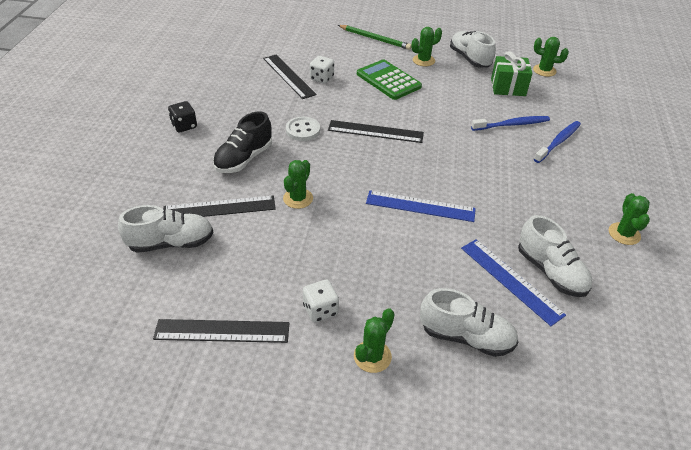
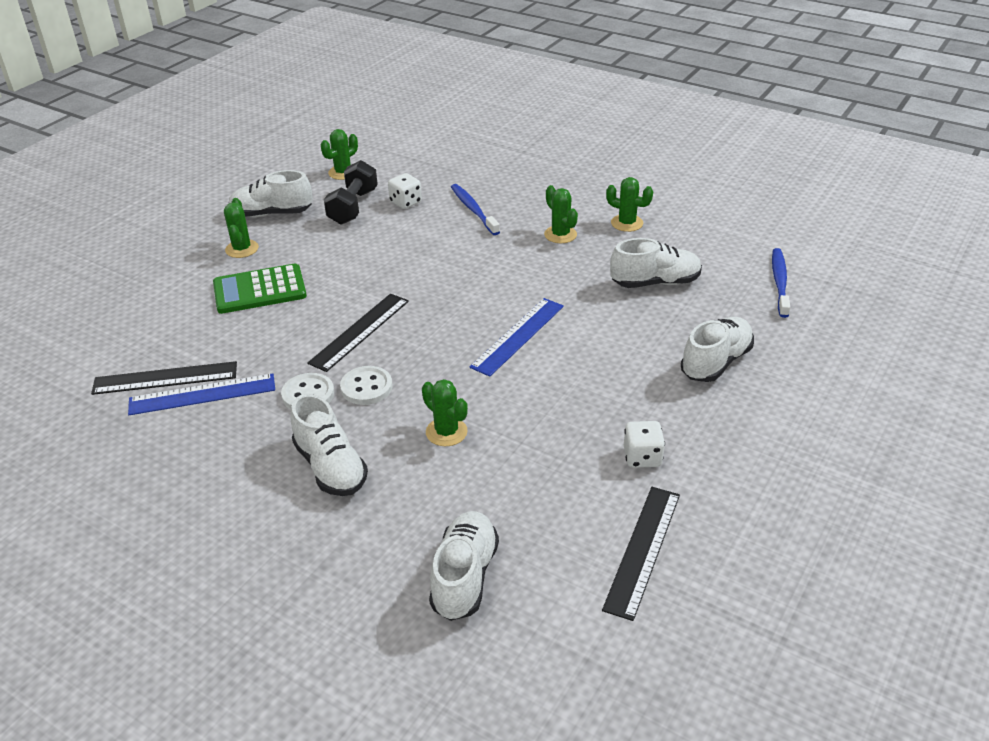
camera: 65 degrees left, 5 degrees down
black ruler [163,196,276,217] -> none
black dice [168,101,197,132] -> none
black shoe [213,111,272,173] -> white shoe [290,394,368,496]
white dice [310,56,334,84] -> white dice moved to [388,173,422,209]
green pencil [338,25,412,50] -> none
green cactus [354,308,395,373] -> green cactus moved to [544,185,578,243]
blue ruler [461,239,566,326] -> blue ruler moved to [128,373,275,415]
blue toothbrush [471,116,550,131] -> blue toothbrush moved to [772,248,790,318]
green gift [491,51,533,96] -> black dumbbell [324,160,378,225]
none -> white button [340,366,392,405]

